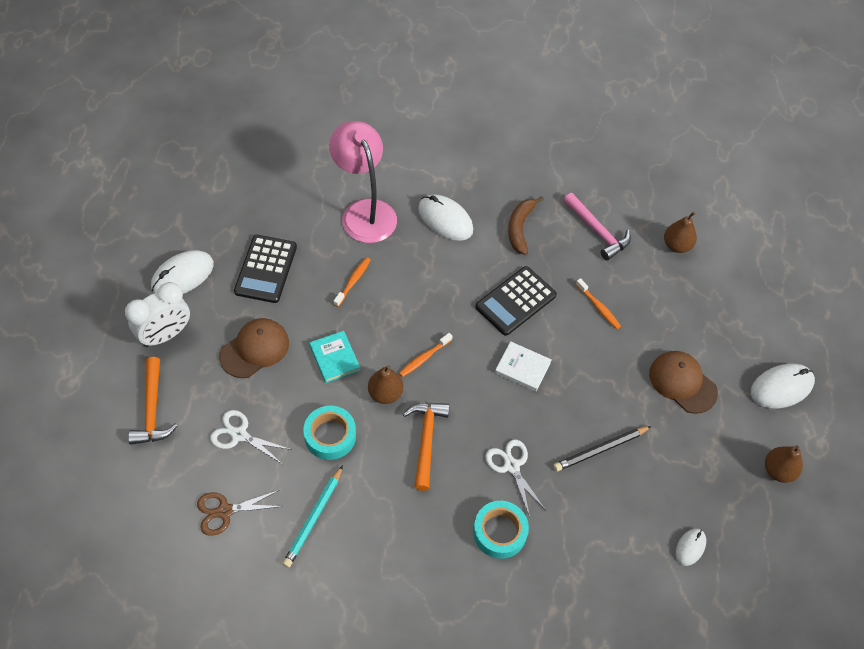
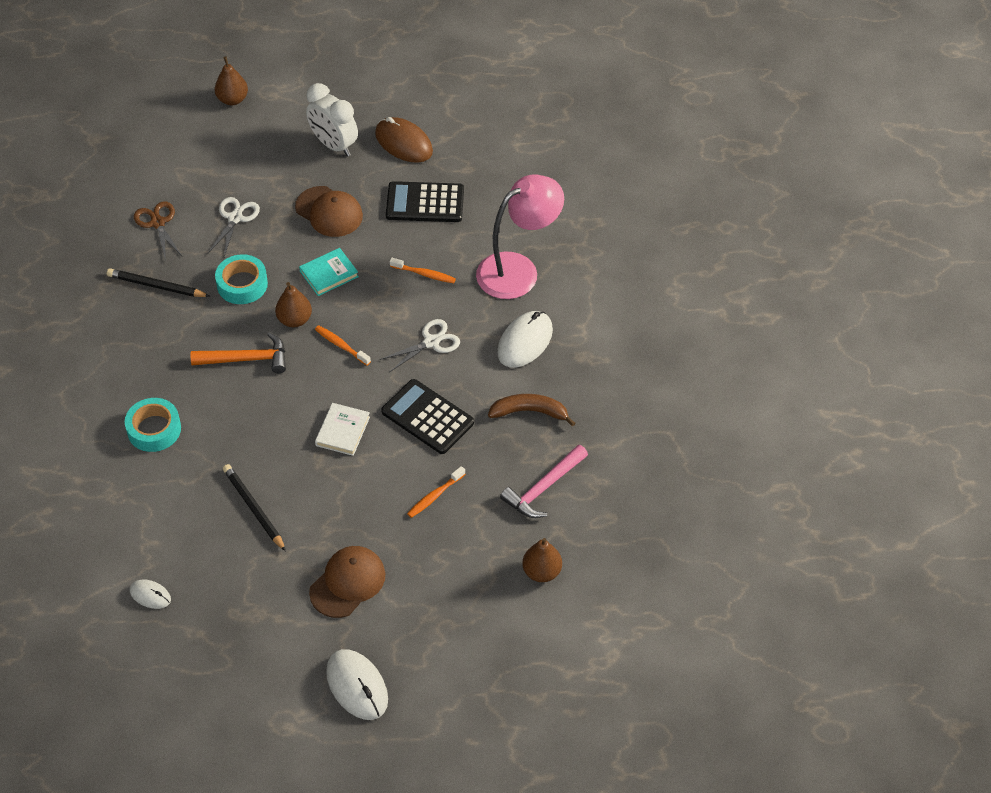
camera: 85 degrees right, 5 degrees down
orange hammer [128,357,177,445] -> none
white mouse [151,250,214,294] -> brown mouse [375,117,433,163]
turquoise pencil [282,465,343,568] -> black pencil [107,268,211,297]
white scissors [485,439,545,517] -> white scissors moved to [380,319,460,372]
brown pear [765,445,803,483] -> brown pear moved to [215,57,248,105]

